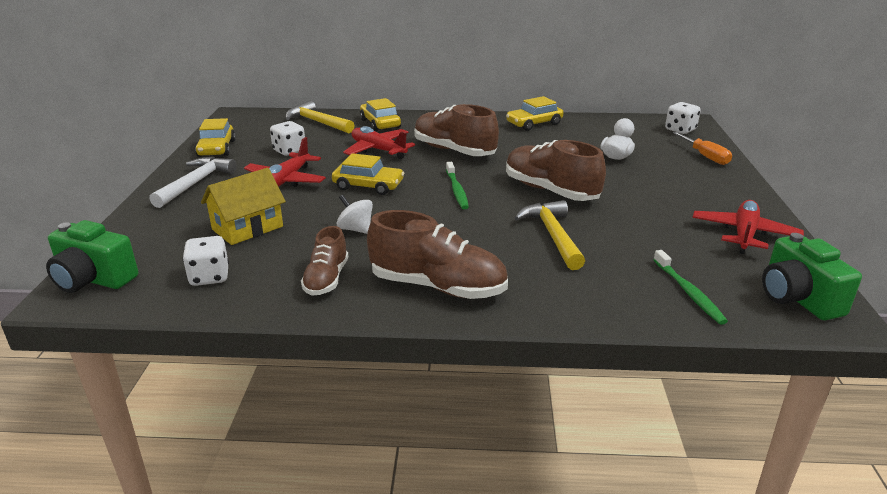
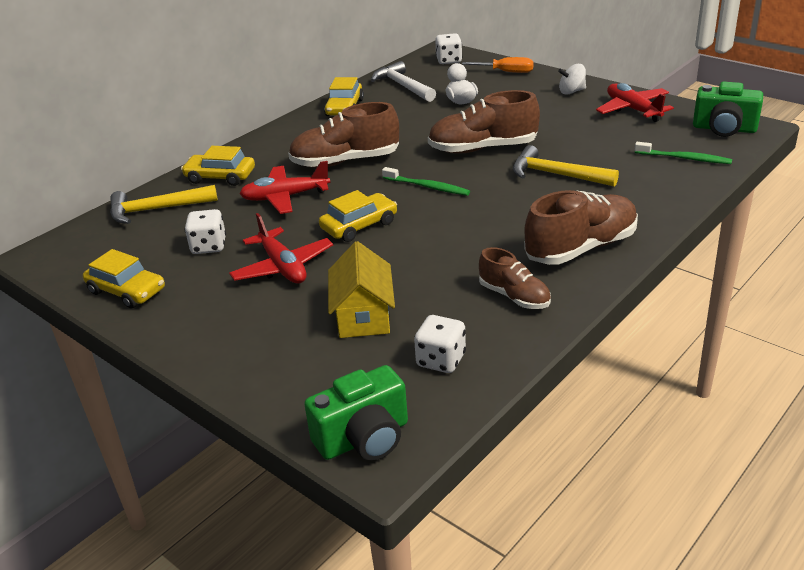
camera: 50 degrees left, 5 degrees up
white hammer [149,157,237,208] -> white hammer moved to [371,61,436,102]
white spinning top [336,195,373,234] -> white spinning top moved to [558,64,586,95]

